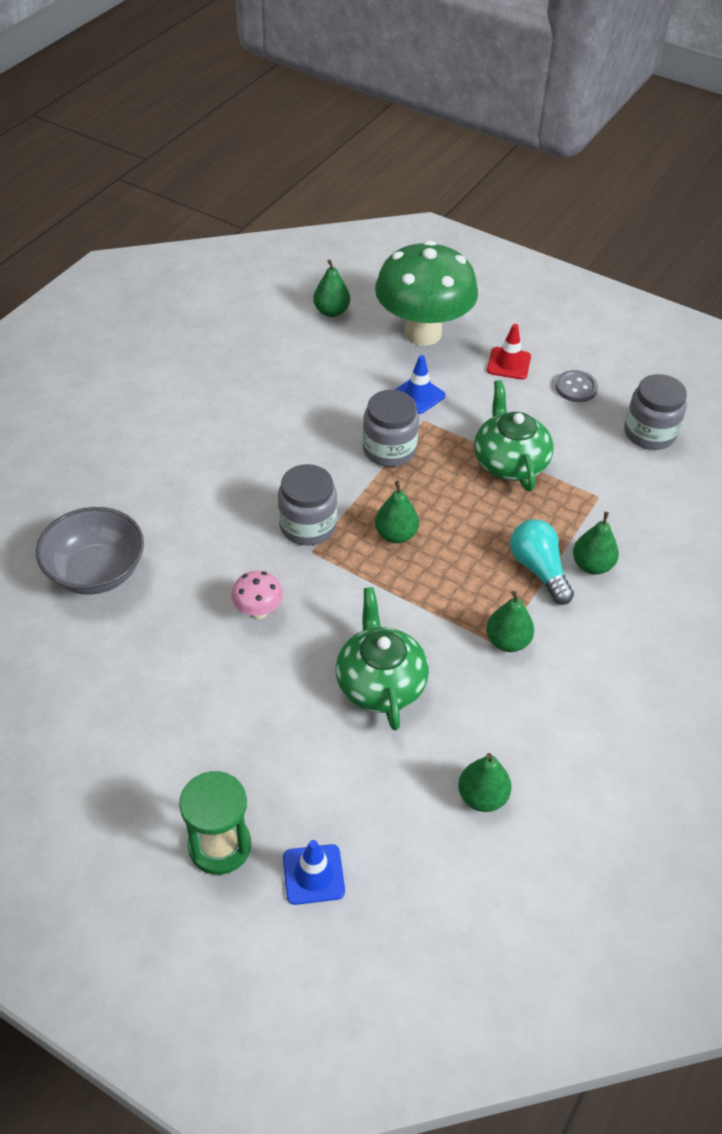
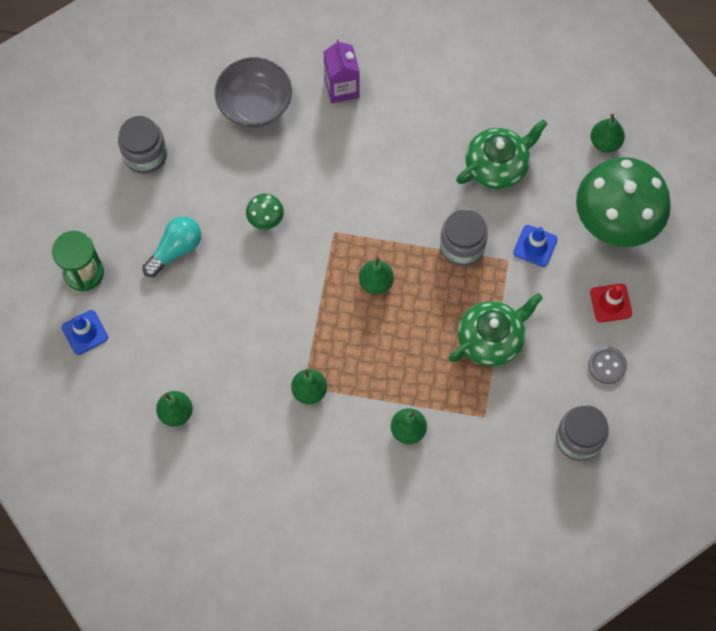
camera: 70 degrees right, 20 degrees up
pink mushroom [231,571,283,619] -> green mushroom [246,194,284,230]
grey jar [278,464,337,545] -> grey jar moved to [118,116,167,174]
green teapot [335,587,429,731] -> green teapot moved to [456,119,548,189]
turquoise light bulb [510,519,574,605] -> turquoise light bulb moved to [142,216,201,277]
none -> purple carton [323,39,360,104]

